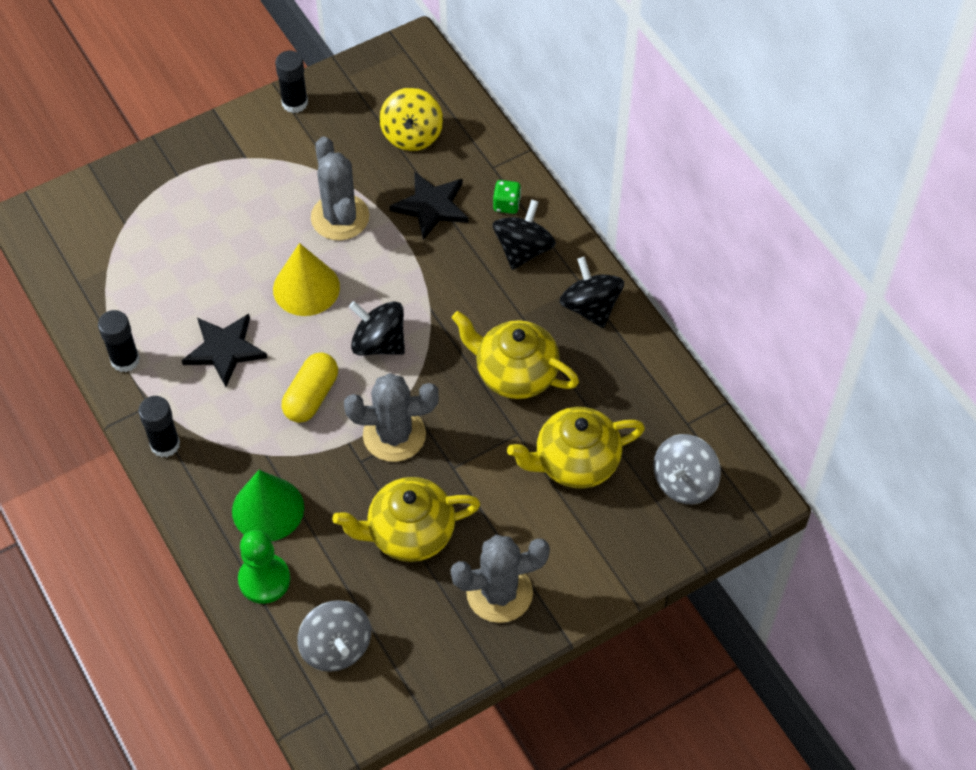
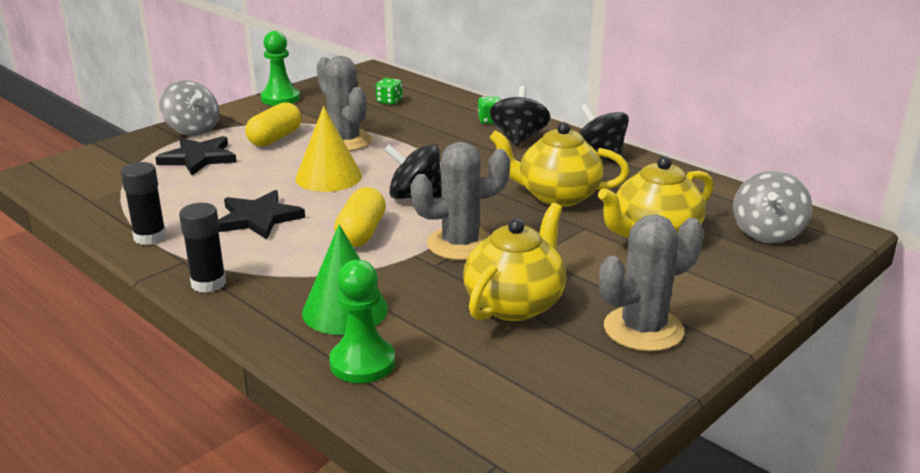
camera: 15 degrees left, 30 degrees down
black glue stick [275,51,308,113] -> green pawn [261,31,300,106]
grey spinning top [297,600,371,672] -> grey spinning top moved to [159,80,219,136]
yellow teapot [332,477,480,562] -> yellow teapot turned 150 degrees clockwise [463,203,566,321]
yellow spinning top [379,88,443,151] -> green dice [376,78,403,105]
black star [390,172,469,240] -> black star moved to [155,136,237,175]
none -> yellow capsule [245,102,302,147]

